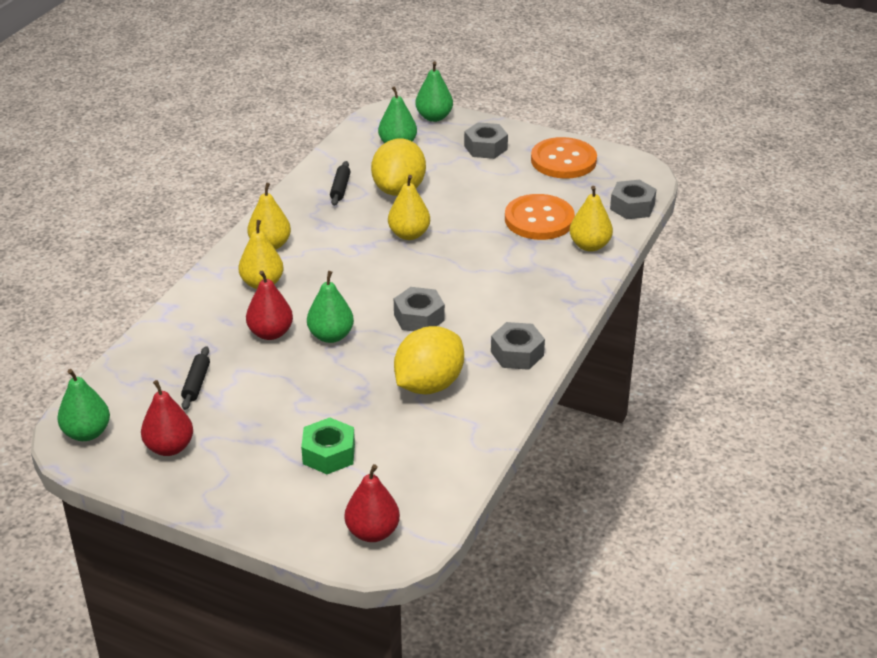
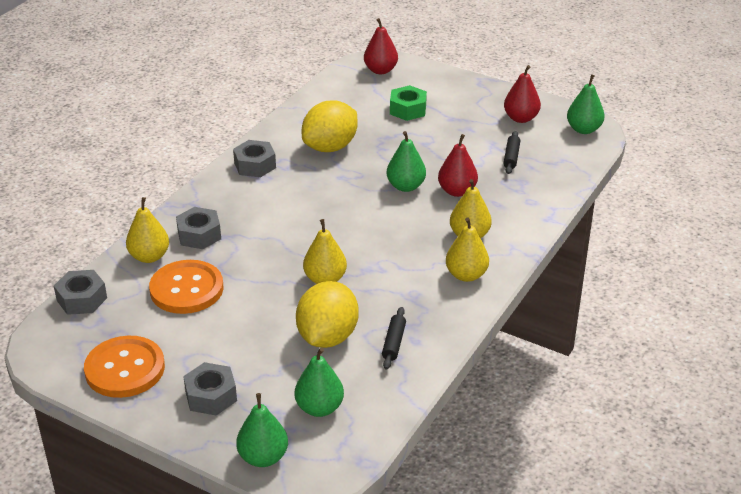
camera: 175 degrees left, 0 degrees up
grey nut [394,287,445,331] -> grey nut moved to [176,207,221,249]

